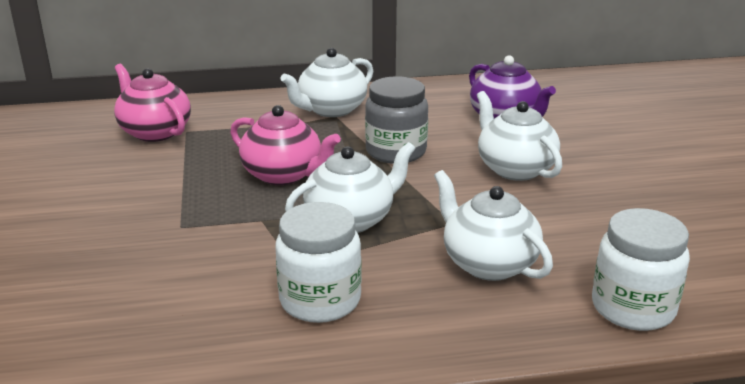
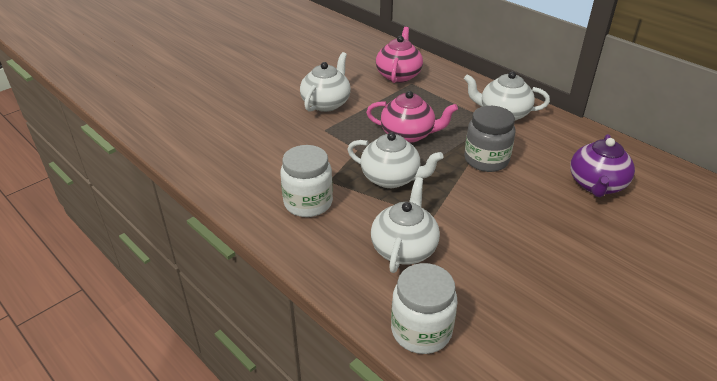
camera: 55 degrees right, 10 degrees up
pink teapot [230,105,341,185] -> pink teapot turned 75 degrees counterclockwise [366,91,458,143]
white teapot [477,91,562,181] -> white teapot moved to [300,52,351,112]

